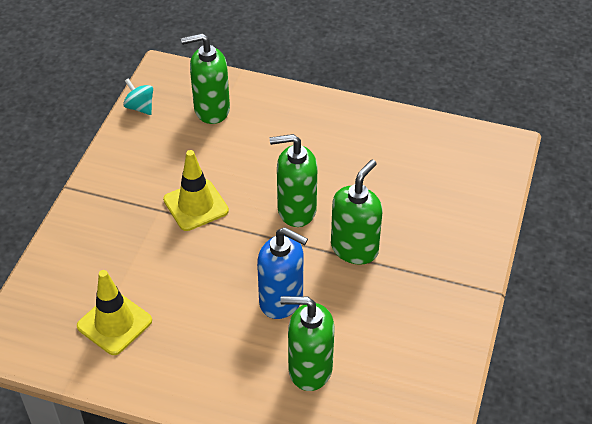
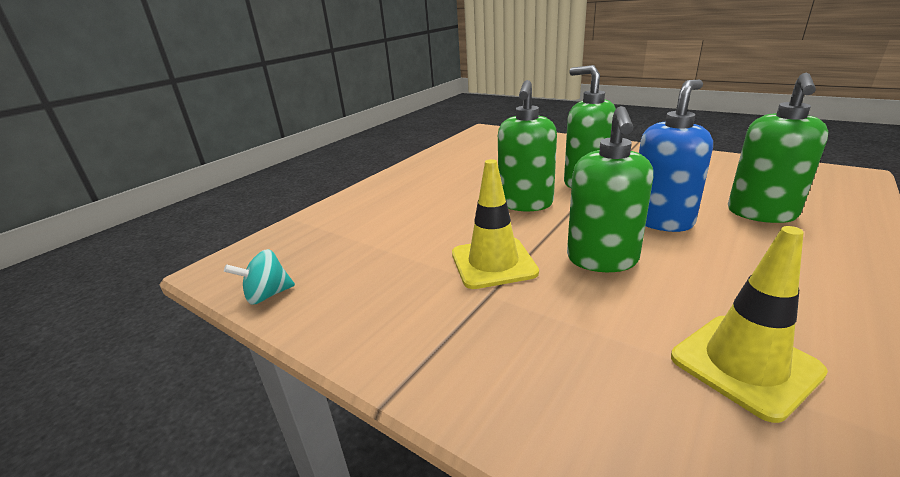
camera: 70 degrees left, 20 degrees down
green soap dispenser [181,33,230,124] -> green soap dispenser moved to [567,106,653,272]

